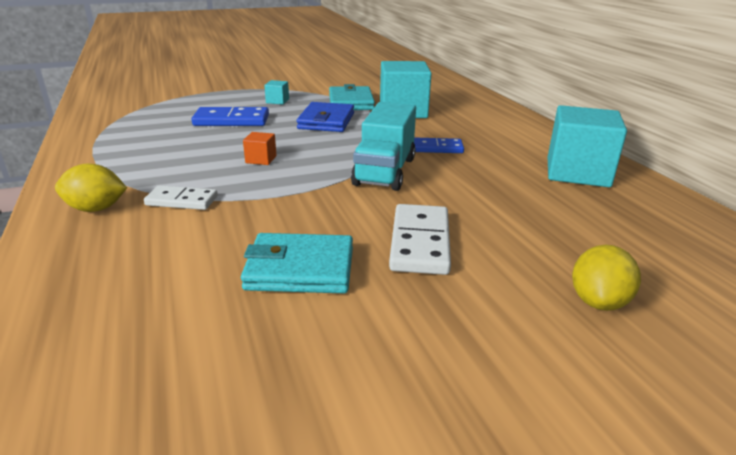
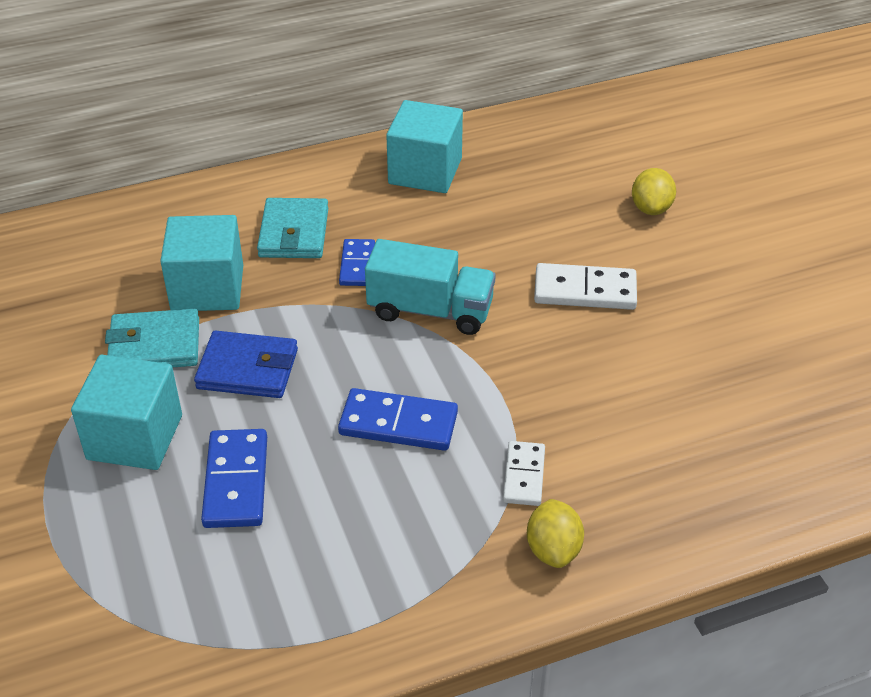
camera: 90 degrees left, 15 degrees up
turquoise wallet [241,233,353,293] -> turquoise wallet moved to [257,198,328,258]
orange cube [243,132,276,165] -> blue domino [338,388,458,451]
turquoise cube [264,80,289,105] -> turquoise cube [71,355,182,470], size x2.31
yellow lemon [572,245,641,311] -> yellow lemon turned 75 degrees clockwise [632,168,676,215]

